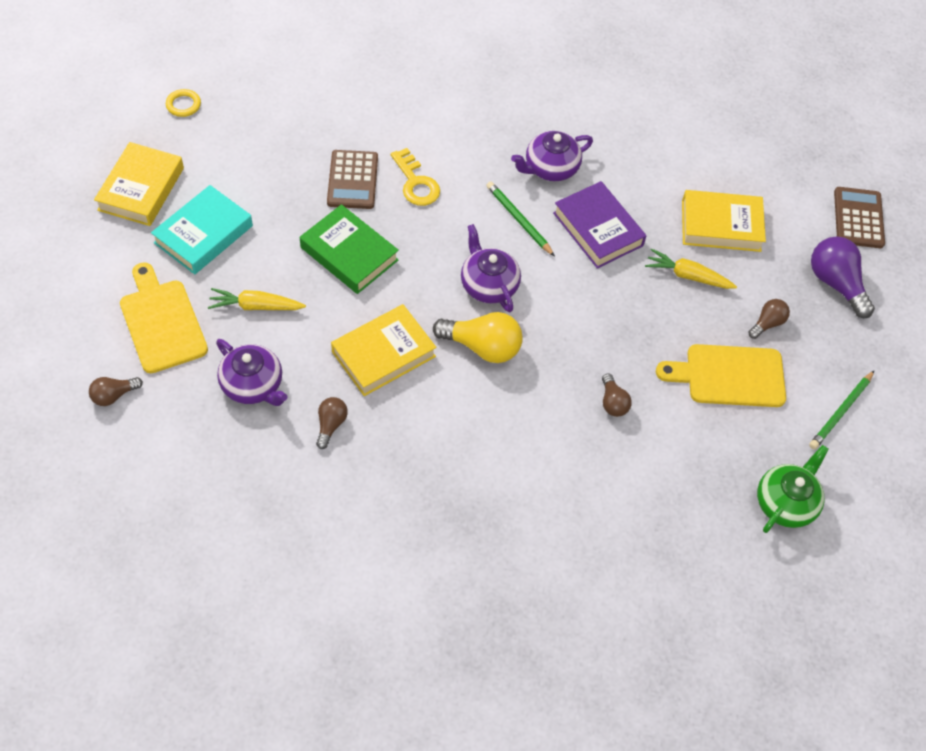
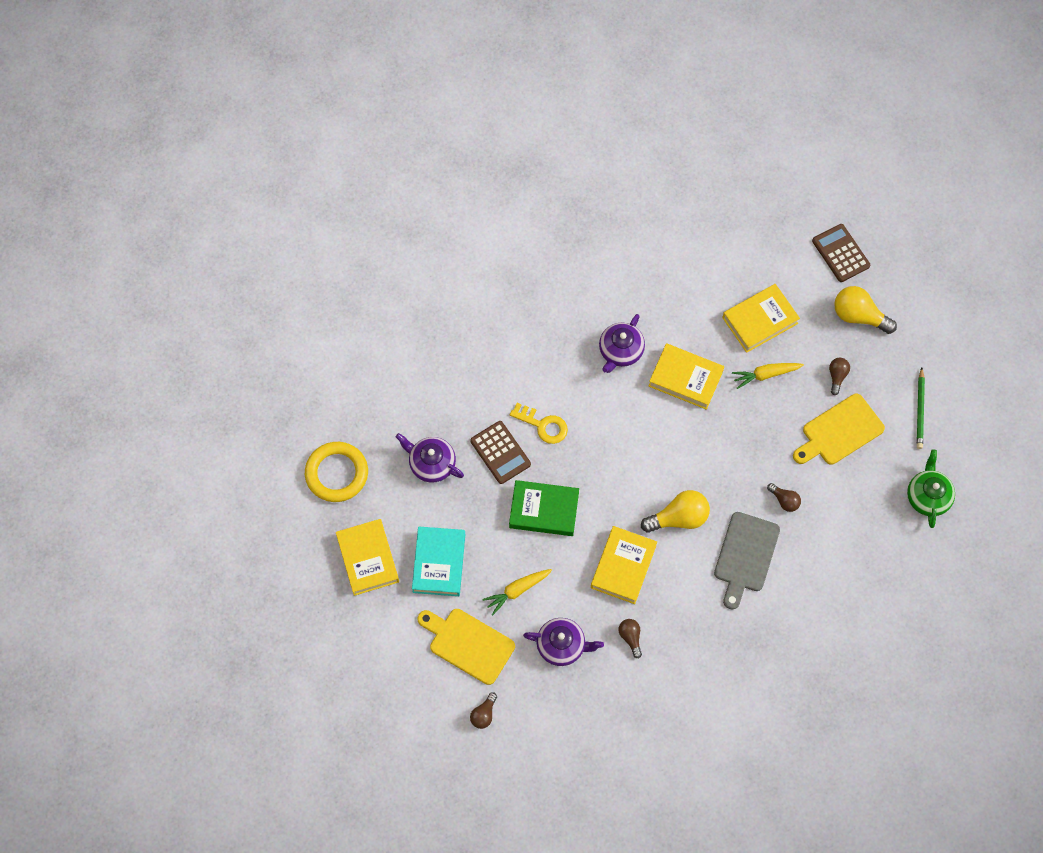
camera: 30 degrees left, 10 degrees up
yellow ring [166,89,201,117] -> yellow ring [305,442,368,502], size x2.15
purple teapot [461,224,521,312] -> purple teapot moved to [396,433,464,483]
green pencil [486,181,555,256] -> none
purple book [553,181,646,269] -> yellow book [649,343,724,410]
purple light bulb [811,236,875,318] -> yellow light bulb [834,286,897,334]
none -> grey cutting board [714,512,780,609]

